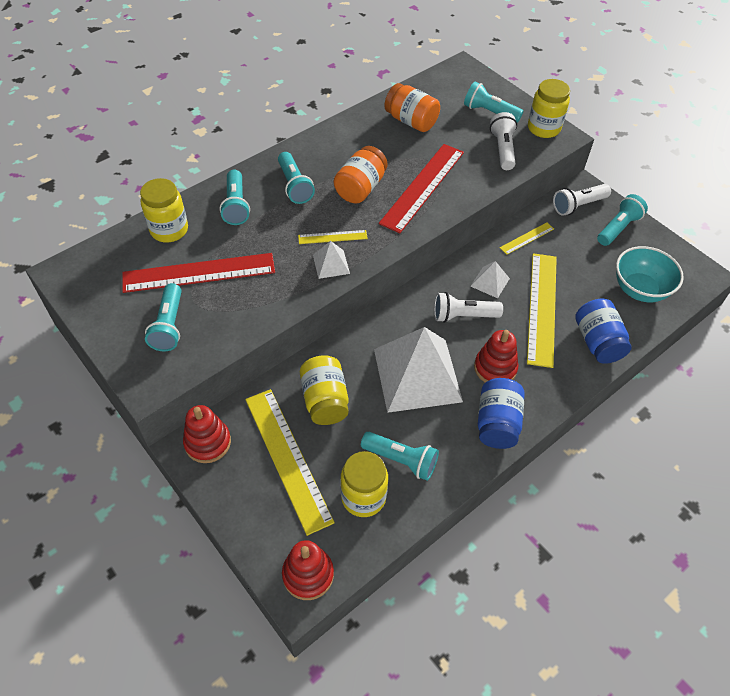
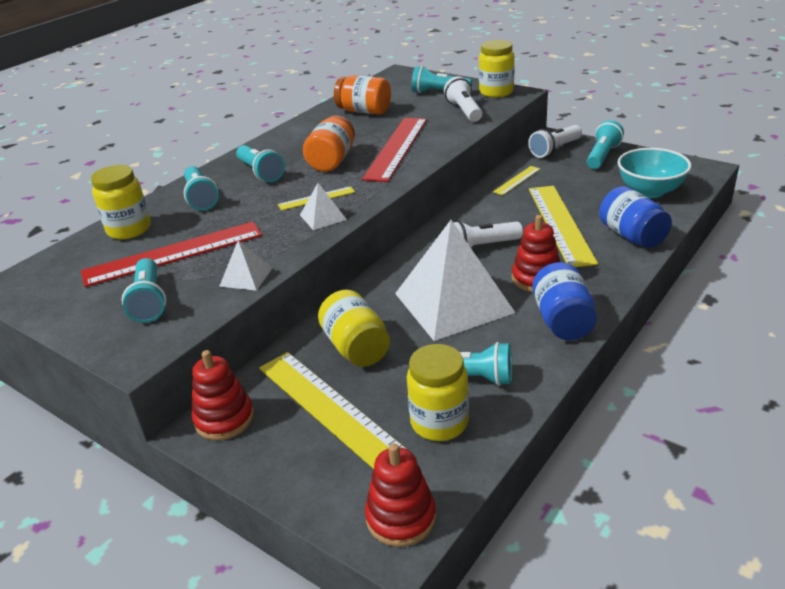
camera: 10 degrees left, 20 degrees down
white pyramid [471,261,510,298] -> white pyramid moved to [219,240,272,291]

